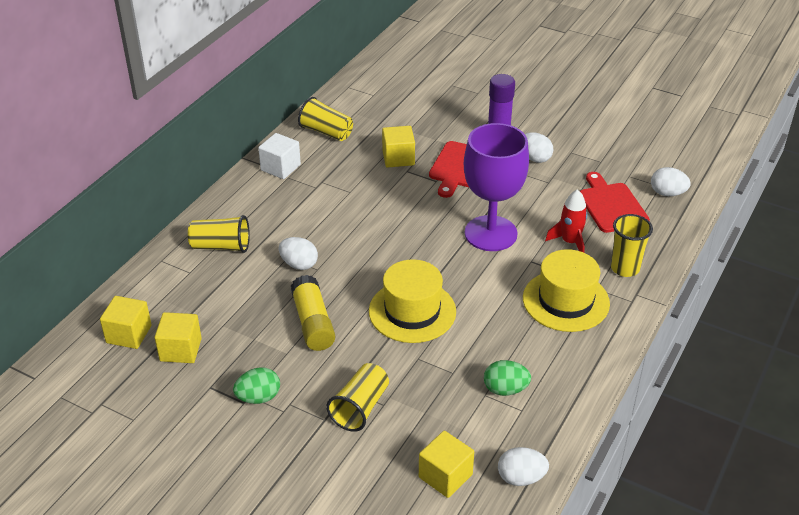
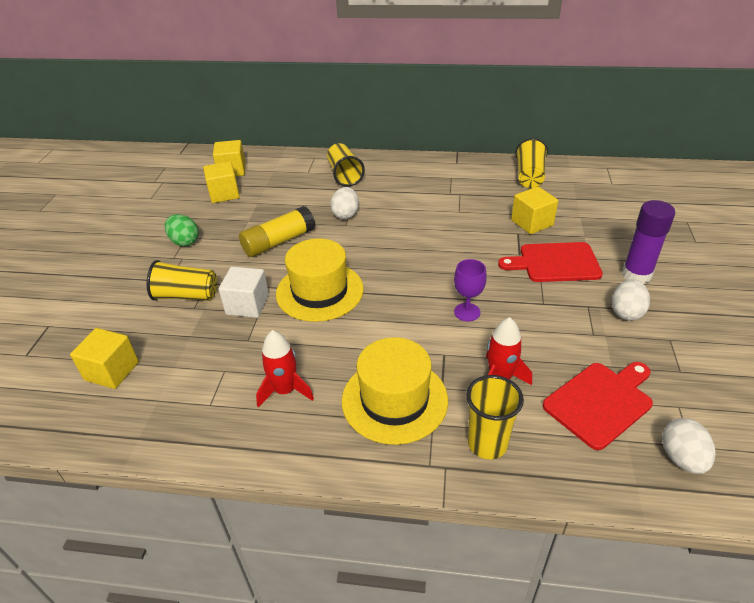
camera: 70 degrees right, 0 degrees up
white cube [258,133,301,179] -> white cube moved to [218,266,269,318]
purple goblet [464,123,529,251] -> purple goblet [454,259,487,321], size x0.43
green egg [484,360,531,396] -> none
white egg [498,447,549,486] -> none
none -> red rocket [256,330,314,407]

